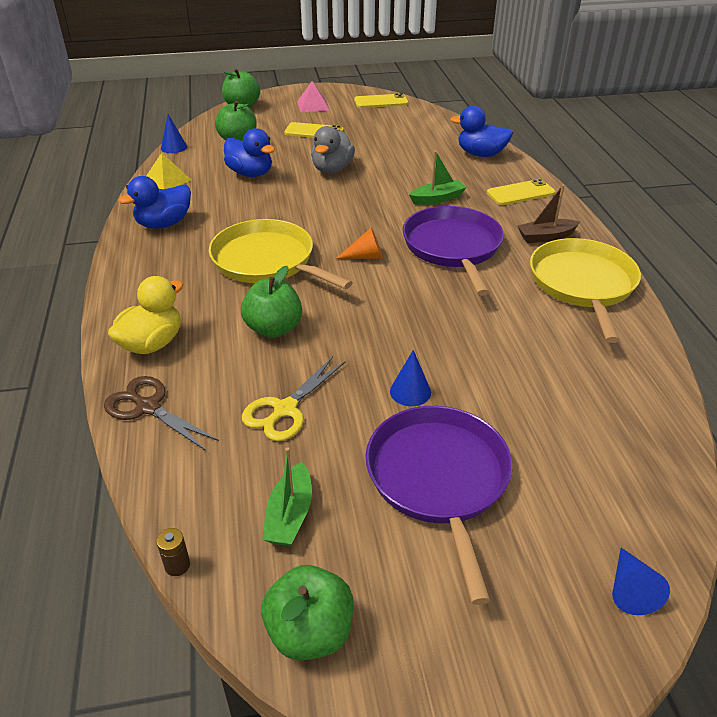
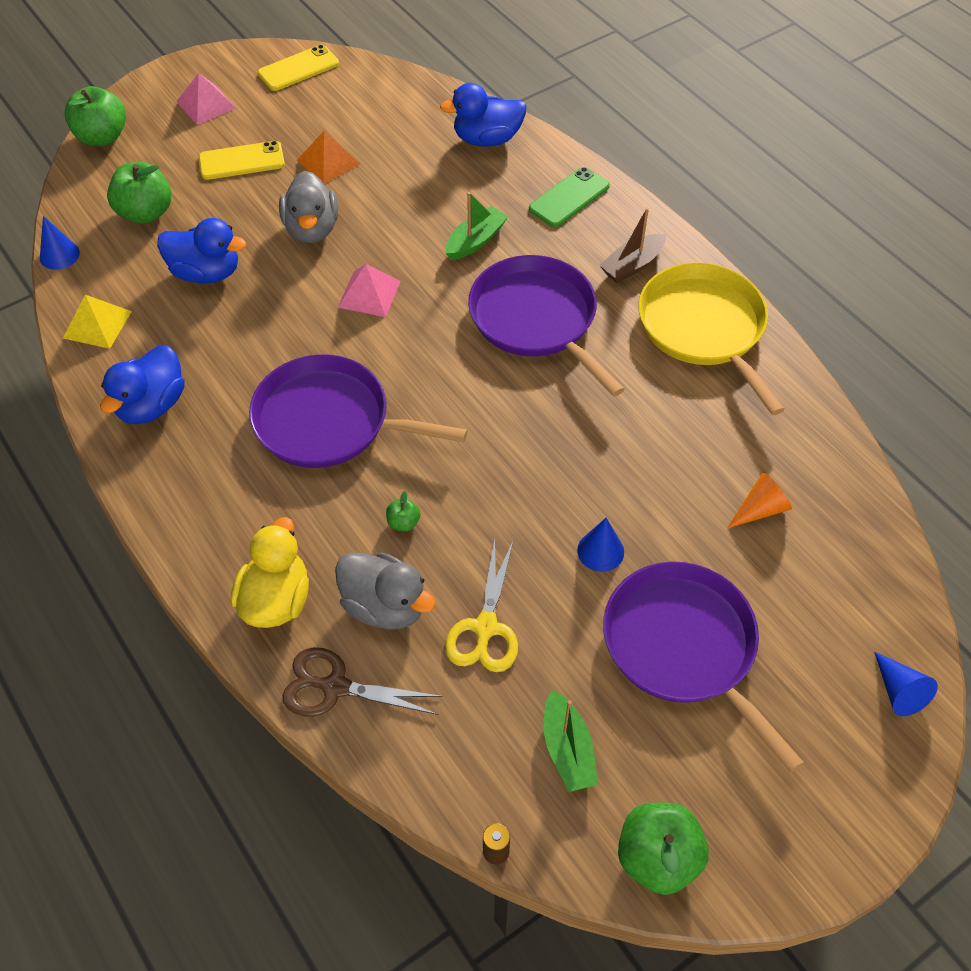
camera: 25 degrees left, 15 degrees up
yellow pan [209,219,353,289] -> purple pan [249,354,468,468]
green apple [241,266,302,338] -> green apple [386,491,420,531], size x0.46
orange cone [336,227,383,259] -> orange cone moved to [727,472,792,528]
yellow phone [487,179,555,205] -> green phone [529,167,610,227]
none -> orange pyramid [297,131,360,184]
none -> grey duck [335,553,436,630]
none -> pink pyramid [338,264,401,317]

